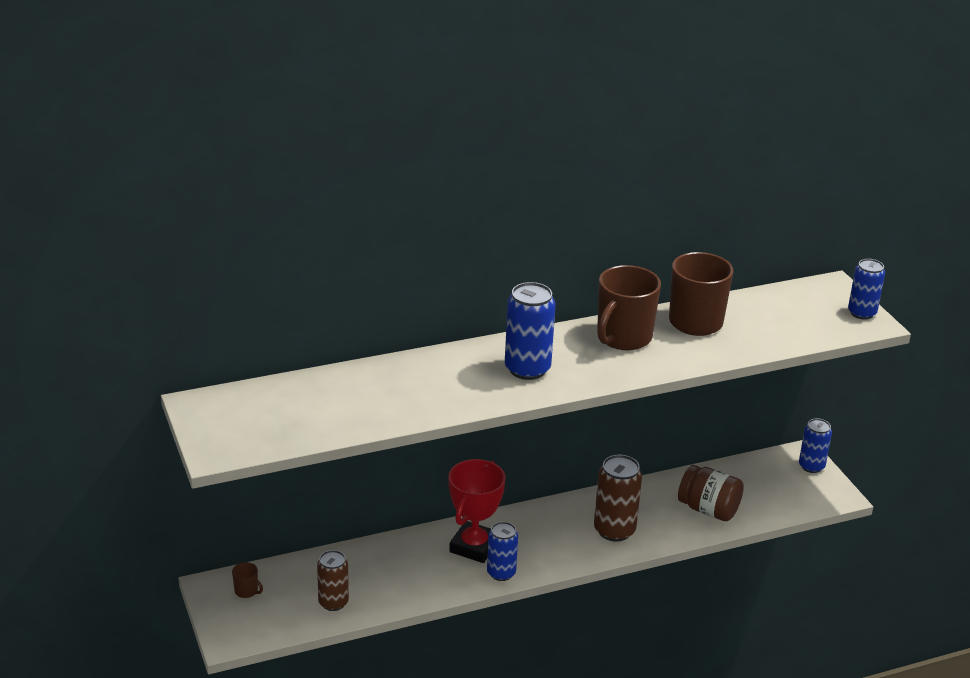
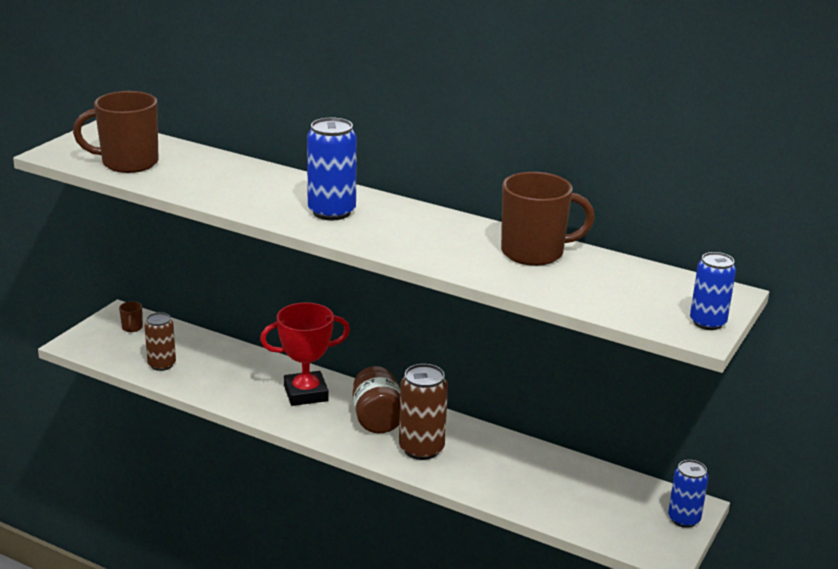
camera: 50 degrees right, 5 degrees down
blue can [487,522,518,581] -> none
brown mug [597,265,661,350] -> brown mug moved to [73,91,158,173]
brown jar [678,465,744,521] -> brown jar moved to [353,366,400,433]

